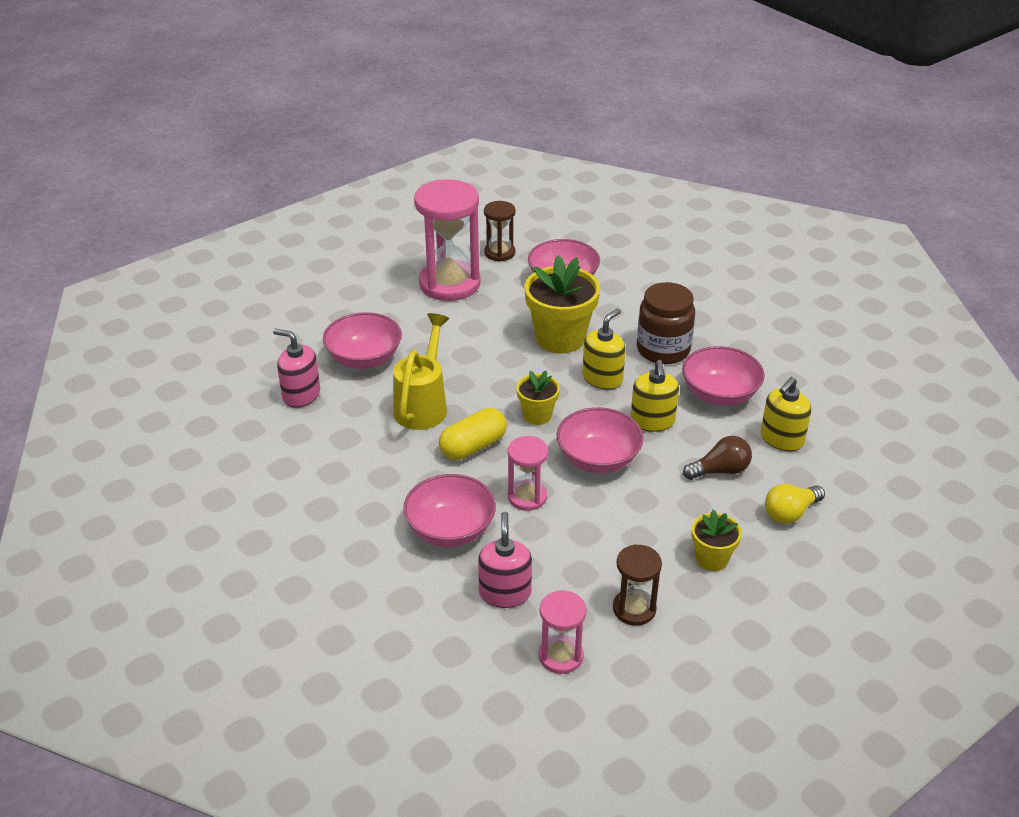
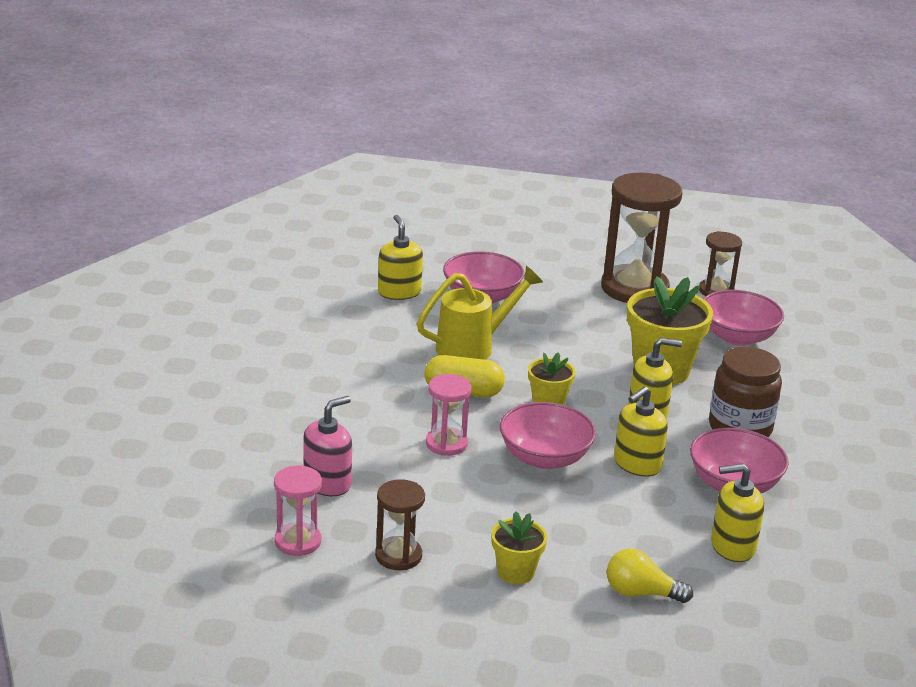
camera: 45 degrees right, 10 degrees down
pink soap dispenser [273,329,320,407] -> yellow soap dispenser [378,215,423,300]
pink bowl [403,474,496,547] -> none
pink hourglass [414,179,481,301] -> brown hourglass [601,173,682,303]
brown light bulb [683,436,752,480] -> none

